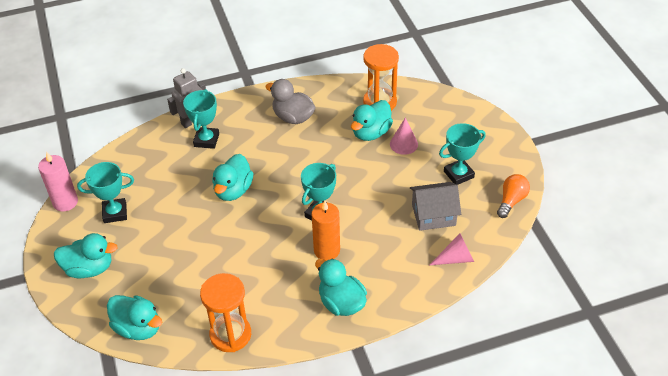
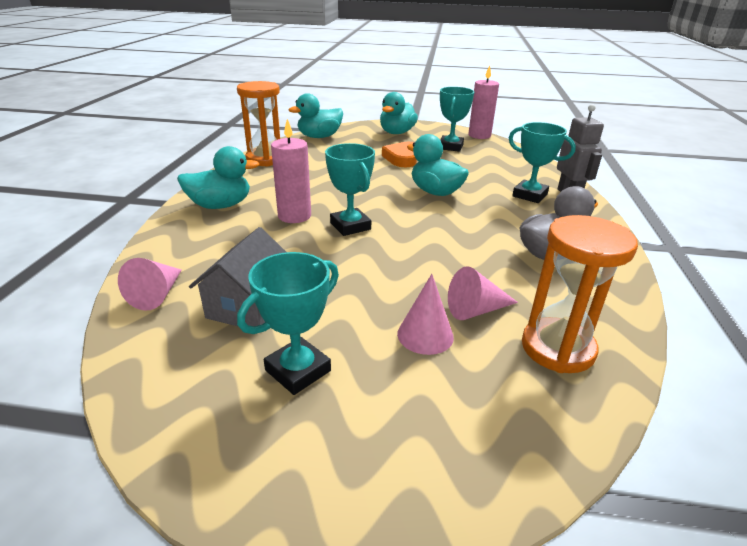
camera: 115 degrees right, 15 degrees down
orange candle [312,201,340,261] -> pink candle [271,119,311,223]
turquoise duck [351,100,393,141] -> pink cone [448,266,518,320]
turquoise trophy [439,123,486,185] -> turquoise trophy turned 45 degrees clockwise [237,252,339,395]
orange light bulb [497,174,530,218] -> none
none -> orange heart [382,142,417,167]

